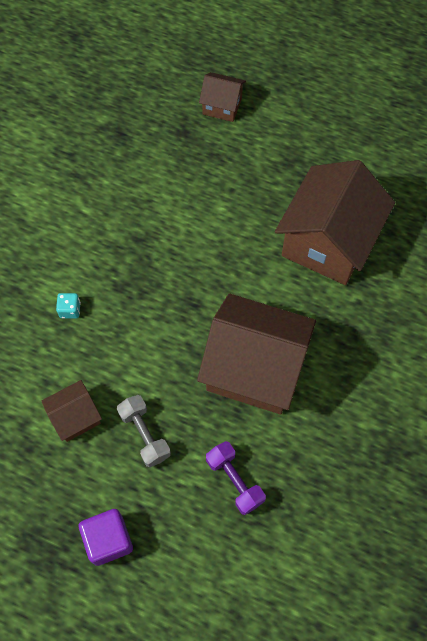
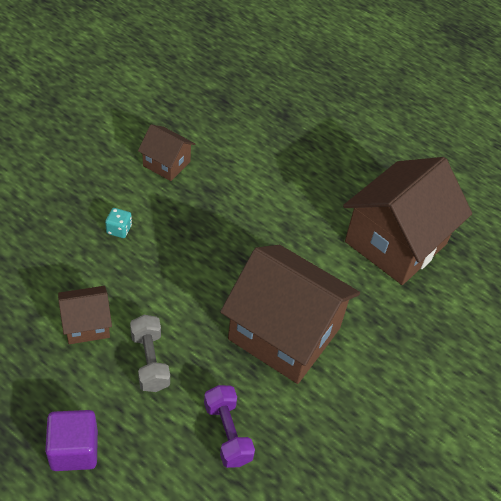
camera: 10 degrees right, 15 degrees down
brown house [199,72,246,122] -> brown house moved to [138,124,195,181]

